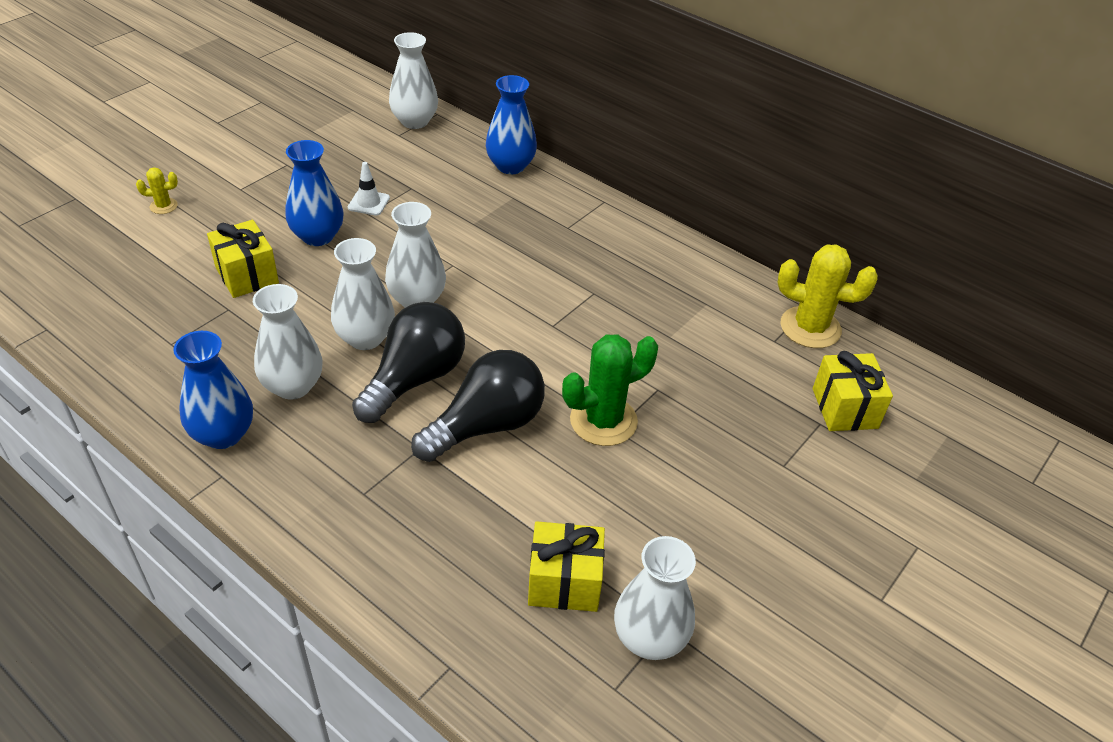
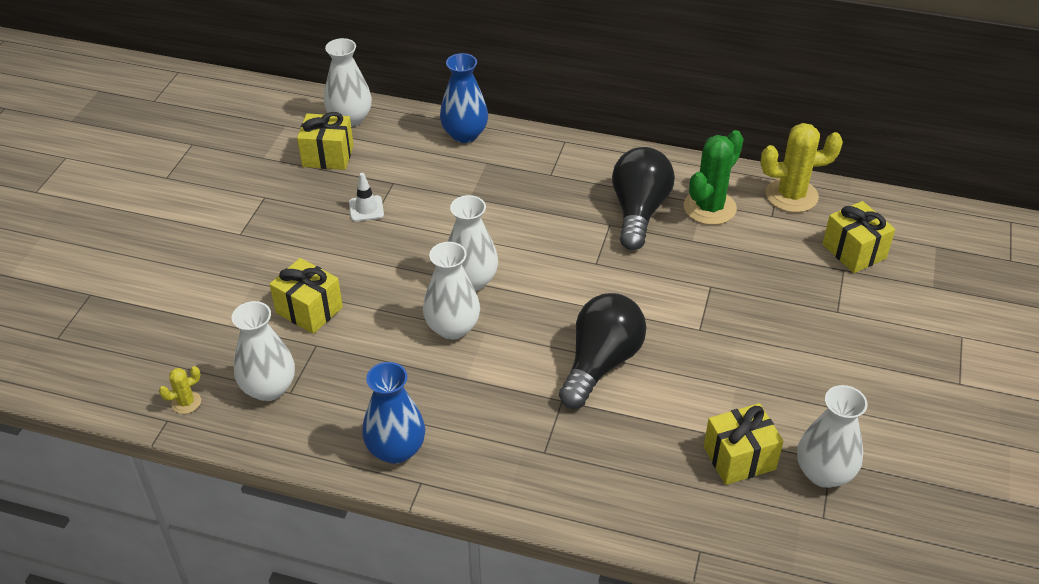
camera: 20 degrees left, 0 degrees up
yellow cactus [136,167,178,214] -> yellow cactus moved to [159,366,201,414]
white vase [253,284,322,400] -> white vase moved to [232,301,295,401]
blue vase [286,140,344,246] -> none
black light bulb [352,302,465,423] -> black light bulb moved to [612,147,675,250]
green cactus [562,334,658,446] -> green cactus moved to [684,130,744,225]
none -> yellow gift [297,112,354,170]

